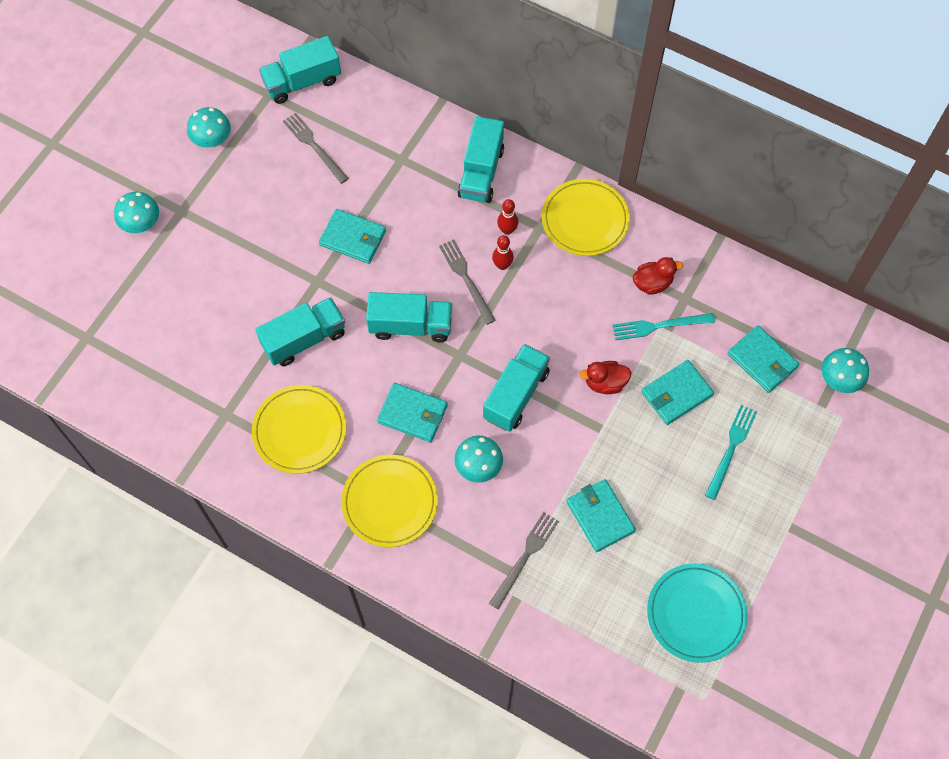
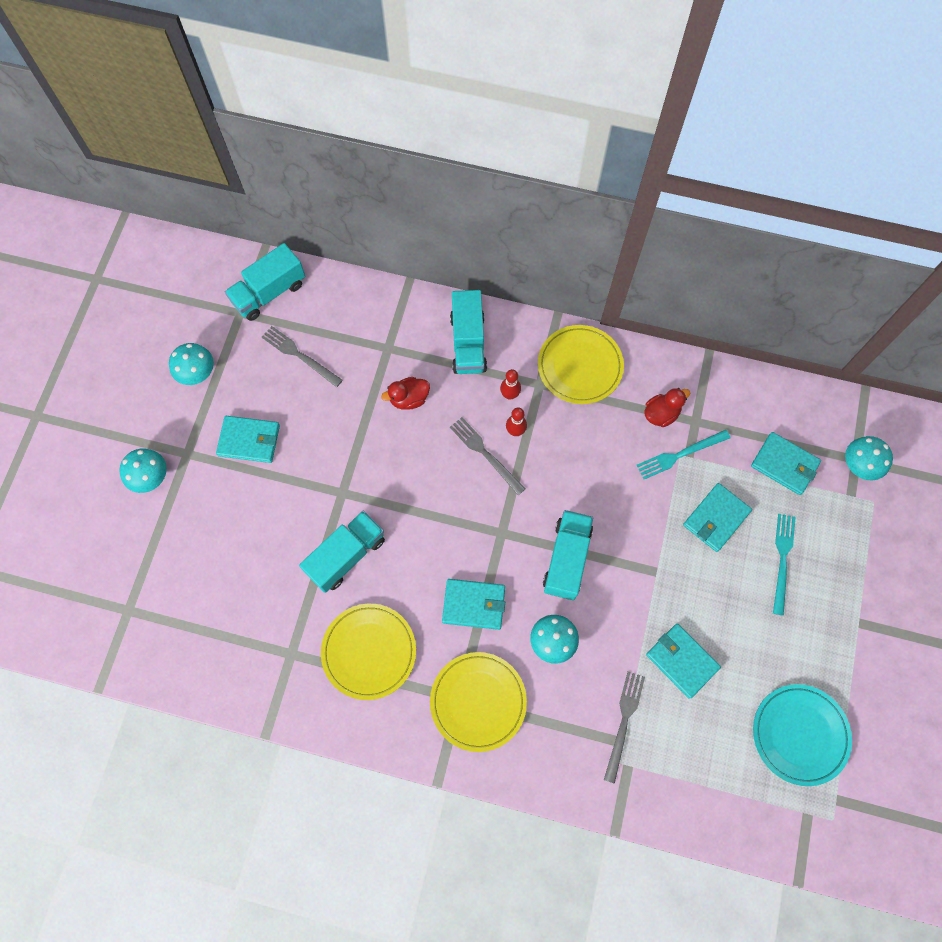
camera: 15 degrees left, 5 degrees up
turquoise wallet [319,209,386,264] -> turquoise wallet moved to [216,416,280,463]
turquoise truck [366,292,452,342] -> none
red duck [579,361,632,394] -> red duck moved to [381,377,430,410]

